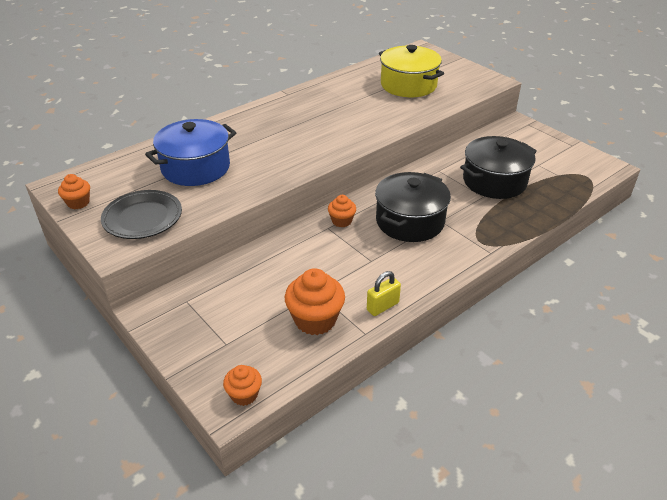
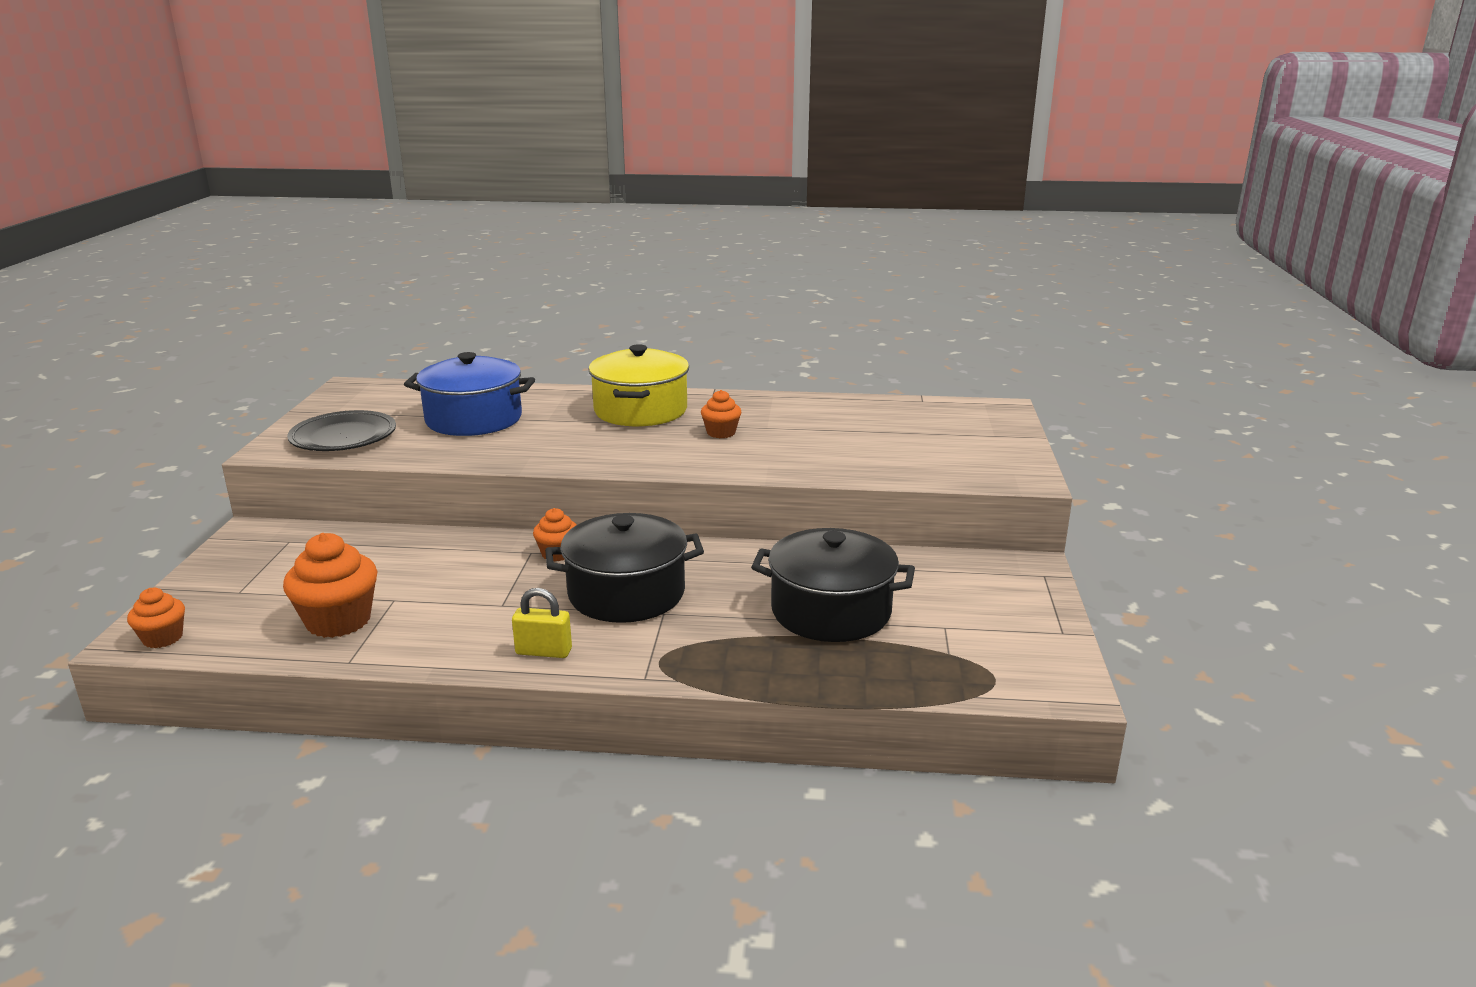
camera: 45 degrees right, 15 degrees down
orange cupcake [58,174,90,209] -> orange cupcake moved to [701,390,741,438]
yellow padlock [367,271,401,316] -> yellow padlock moved to [512,588,572,658]
yellow pot [379,45,444,97] -> yellow pot moved to [588,344,689,426]

